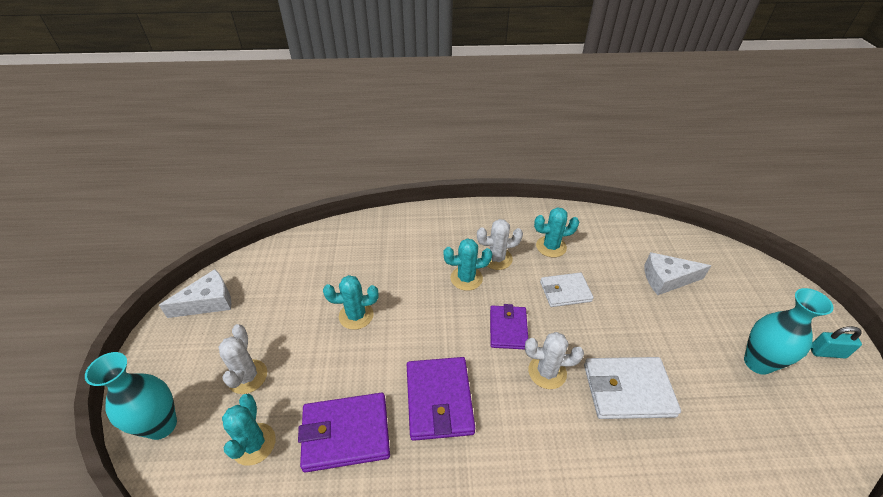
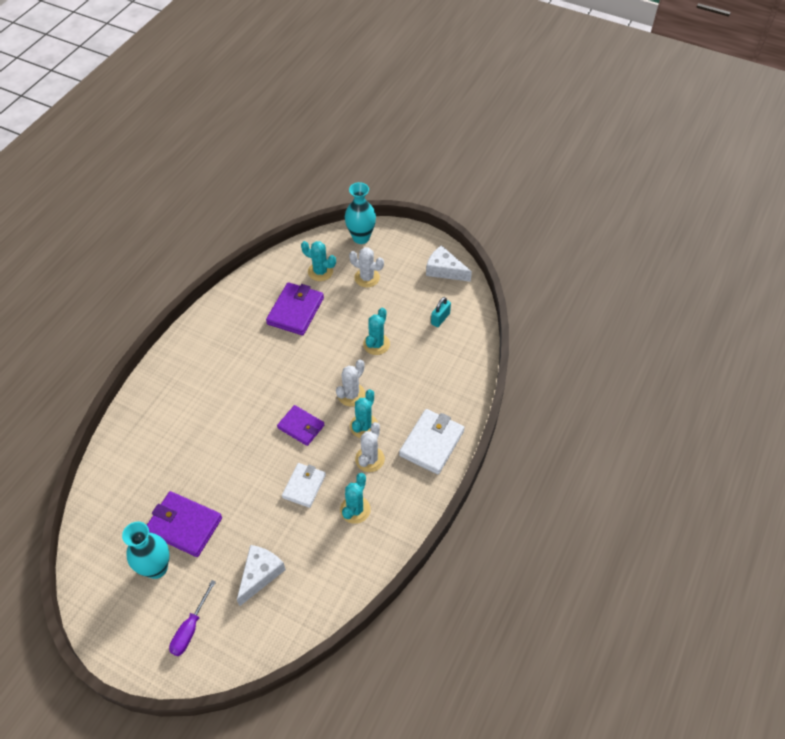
camera: 120 degrees right, 10 degrees up
white cheese [159,269,231,318] -> white cheese turned 120 degrees clockwise [426,245,472,282]
purple wallet [407,357,475,441] -> purple wallet moved to [147,491,222,557]
white cactus [525,332,584,389] -> white cactus moved to [336,359,366,406]
white wallet [584,357,681,419] -> white wallet moved to [399,409,465,474]
turquoise padlock [810,326,862,358] -> turquoise padlock moved to [431,297,451,327]
none -> purple screwdriver [169,580,216,656]

